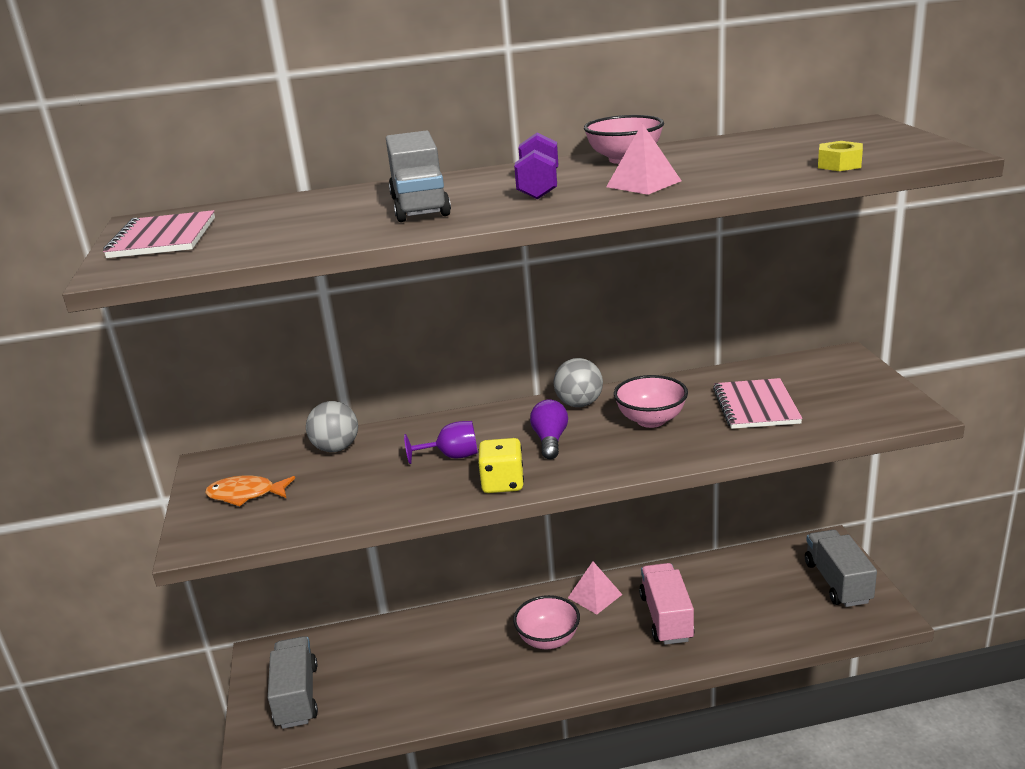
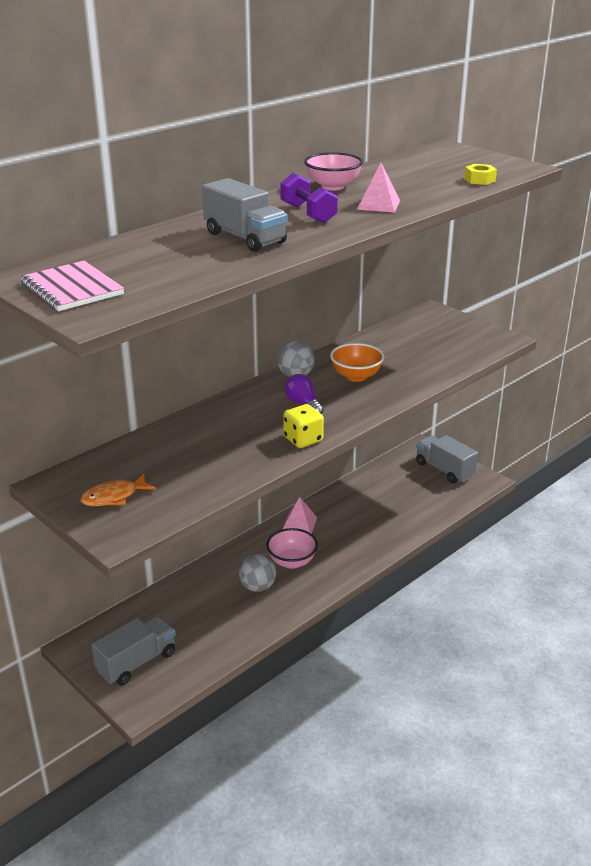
camera: 35 degrees left, 5 degrees up
grey truck [268,636,318,729] -> grey truck turned 90 degrees clockwise [91,616,176,685]
grey ball [306,401,358,452] -> grey ball moved to [239,554,276,592]
purple goblet [404,421,478,464] -> none
pink bowl [614,375,688,428] -> orange bowl [330,343,384,382]
pink truck [639,563,694,645] -> none
pink notebook [713,378,803,429] -> none

